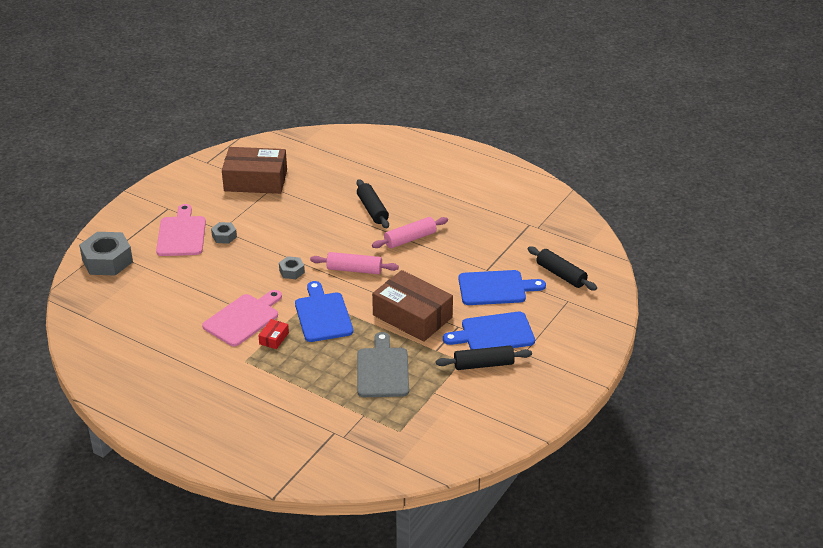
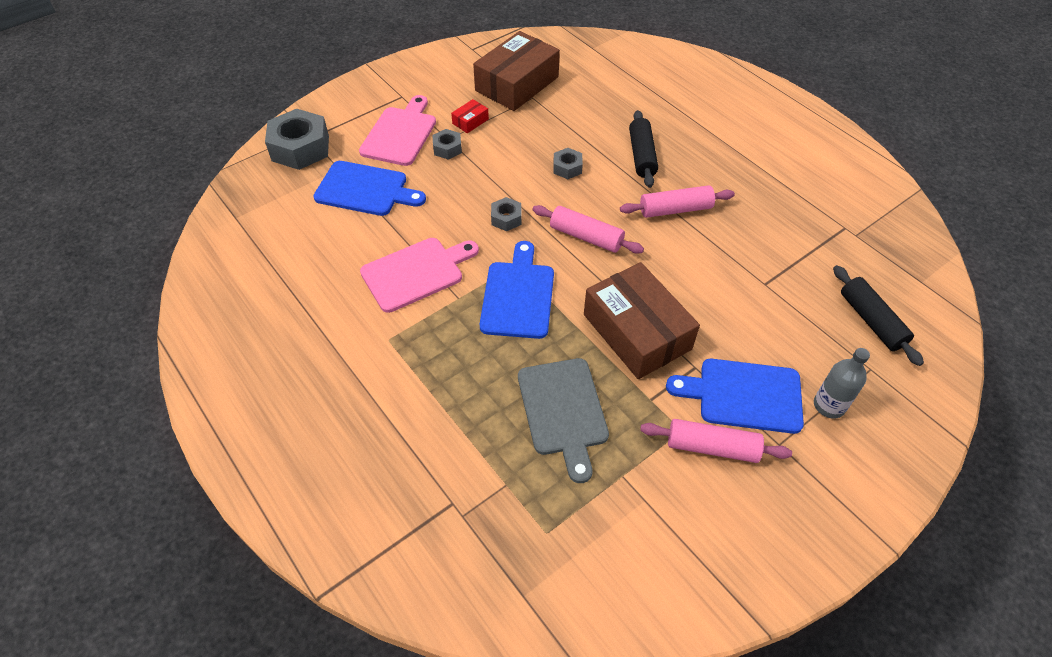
camera: 20 degrees right, 15 degrees up
brown box [222,147,287,194] -> brown box turned 75 degrees counterclockwise [473,31,560,111]
red box [258,319,289,349] -> red box moved to [451,99,489,133]
grey cutting board [357,332,409,397] -> grey cutting board turned 150 degrees clockwise [518,358,609,483]
black rolling pin [436,346,532,370] -> pink rolling pin [640,419,792,463]
blue cutting board [459,270,546,305] -> blue cutting board moved to [313,161,426,216]
none -> grey nut [553,148,583,179]
none -> grey bottle [814,348,870,419]

